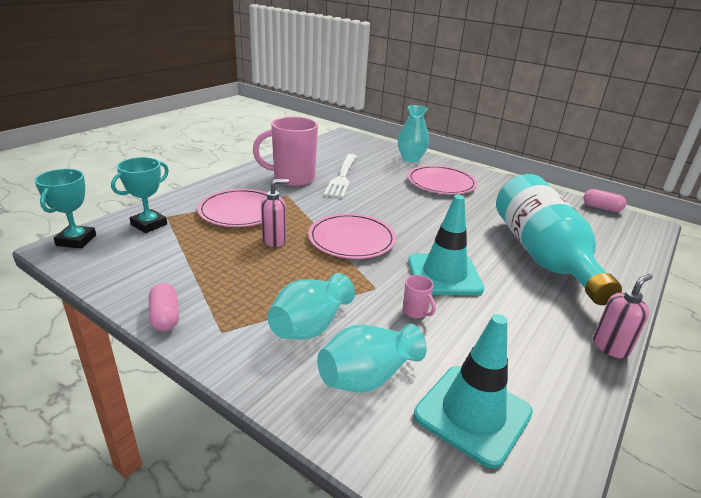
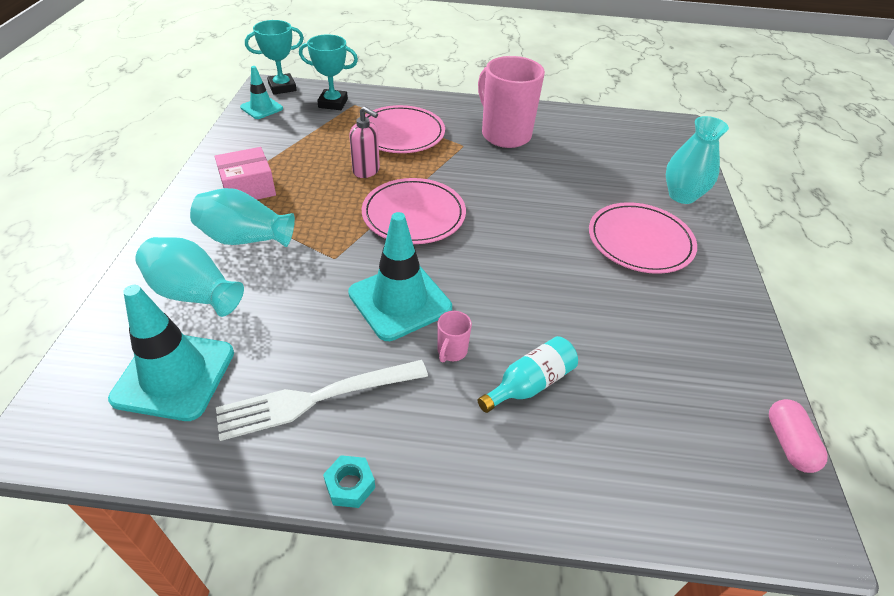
camera: 60 degrees right, 15 degrees up
pink capsule [149,283,179,331] -> none
white fork [324,154,357,198] -> white fork moved to [216,360,428,441]
pink mug [403,275,436,318] -> pink mug moved to [437,311,472,362]
turquoise bottle [496,174,622,305] -> turquoise bottle [478,336,578,413], size x0.42
pink soap dispenser [593,274,653,358] -> turquoise nut [323,455,375,508]
none -> pink box [215,147,276,200]
none -> turquoise traffic cone [240,66,283,119]

